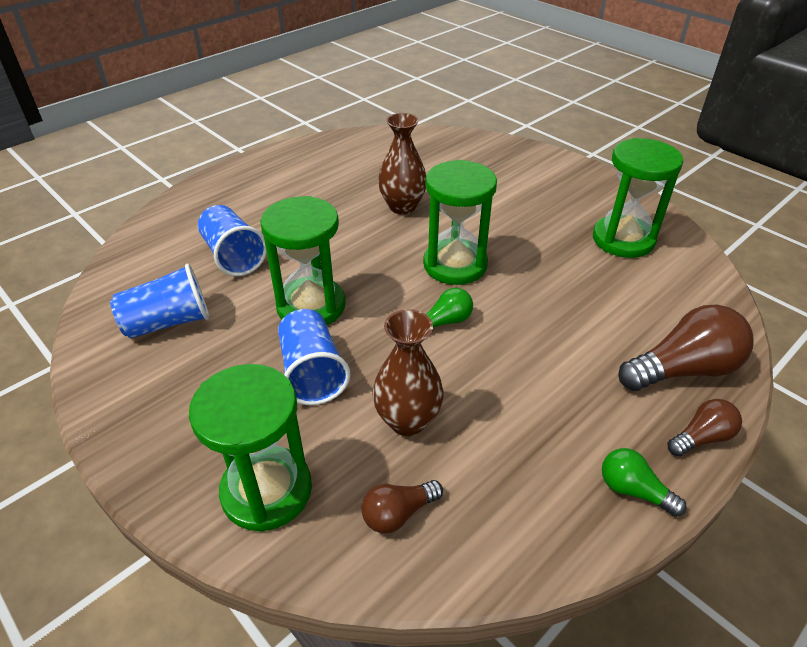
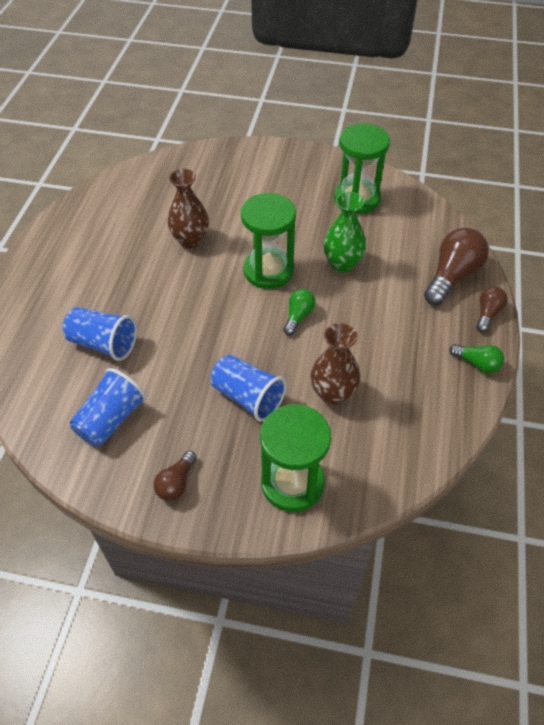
camera: 35 degrees left, 10 degrees up
green hourglass [260,196,346,325] -> none
brown light bulb [361,480,443,533] -> brown light bulb moved to [153,451,197,501]
green light bulb [602,448,687,517] -> green light bulb turned 150 degrees counterclockwise [449,344,504,373]
none -> green vase [323,192,366,272]

